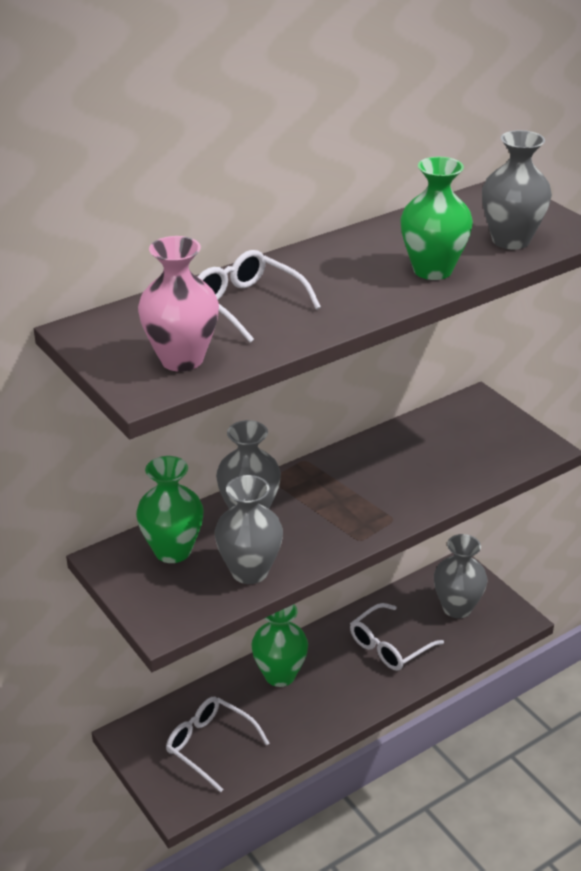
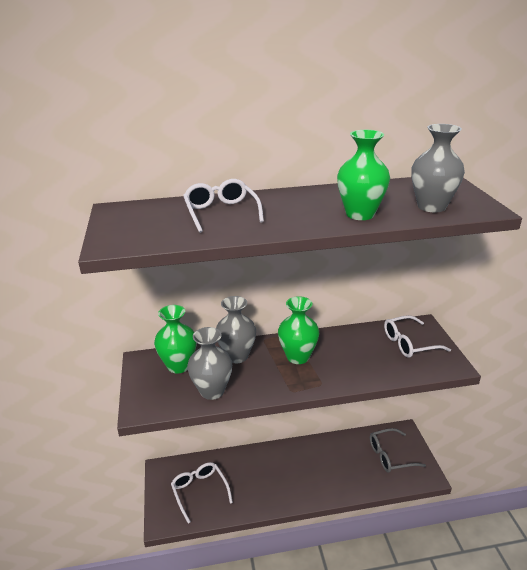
camera: 25 degrees right, 5 degrees down
pink vase [138,236,219,372] -> none
green vase [251,604,308,687] -> green vase moved to [278,296,319,364]
white glasses [350,603,444,671] -> white glasses moved to [384,315,451,358]
grey vase [434,534,488,618] -> grey glasses [370,428,426,473]

